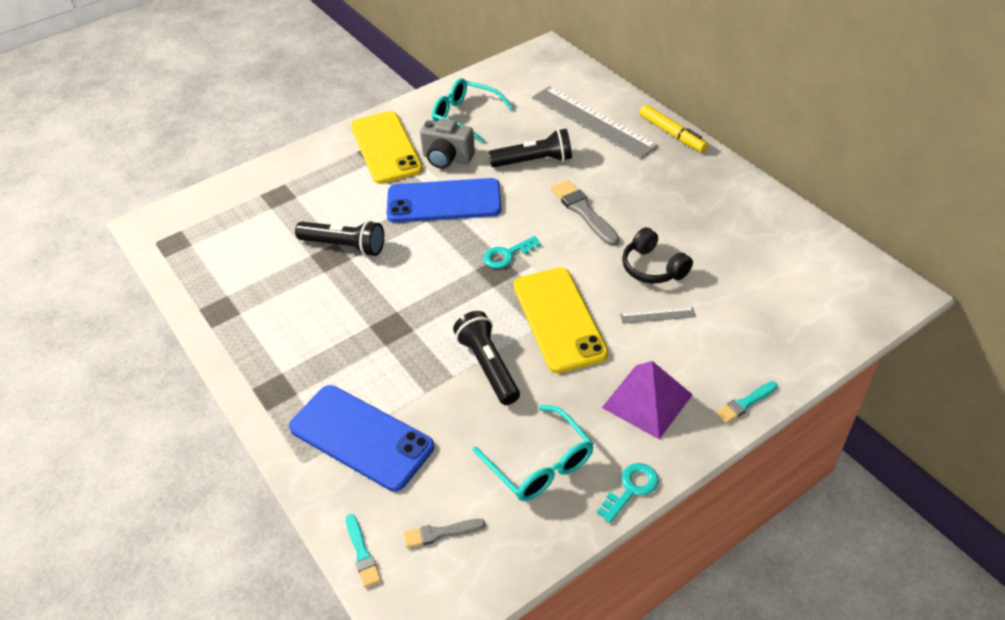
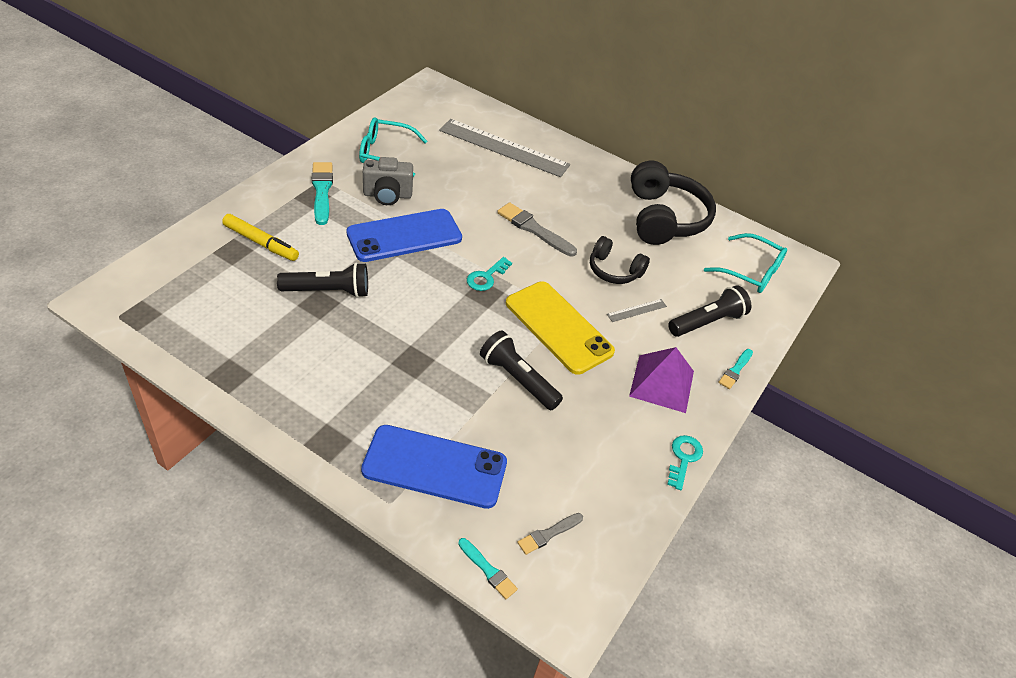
camera: 30 degrees left, 0 degrees up
yellow phone [351,111,423,184] -> turquoise brush [312,162,333,225]
turquoise glasses [473,405,594,501] -> turquoise glasses moved to [704,233,787,293]
black flashlight [489,129,572,167] -> black flashlight moved to [668,285,751,337]
yellow marker [639,104,708,152] -> yellow marker moved to [222,214,299,261]
none -> black headphones [631,161,716,245]

